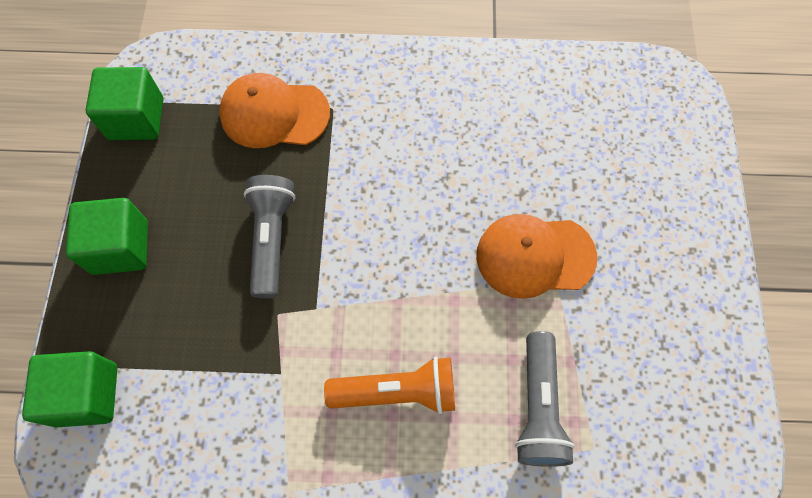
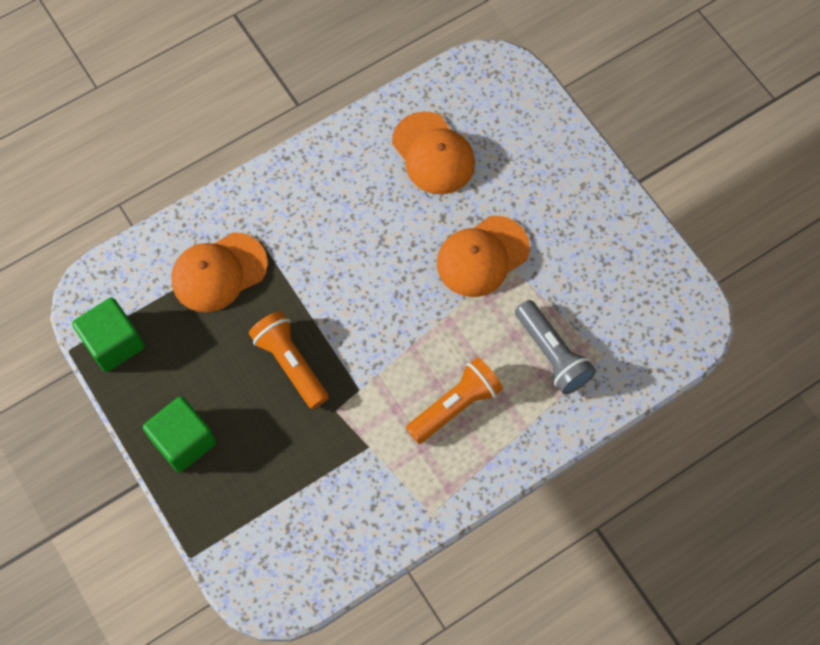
camera: 35 degrees left, 0 degrees up
green cube [22,351,117,428] -> none
grey flashlight [244,175,295,298] -> orange flashlight [249,311,329,409]
none -> orange cap [392,111,475,194]

